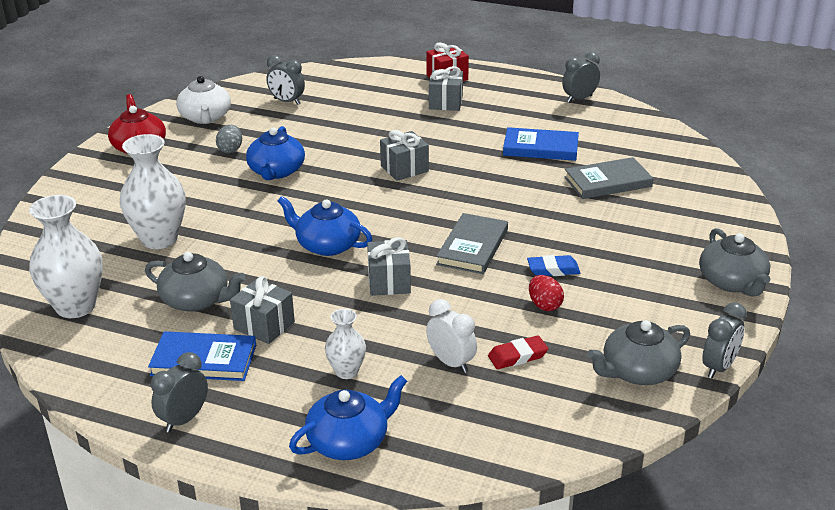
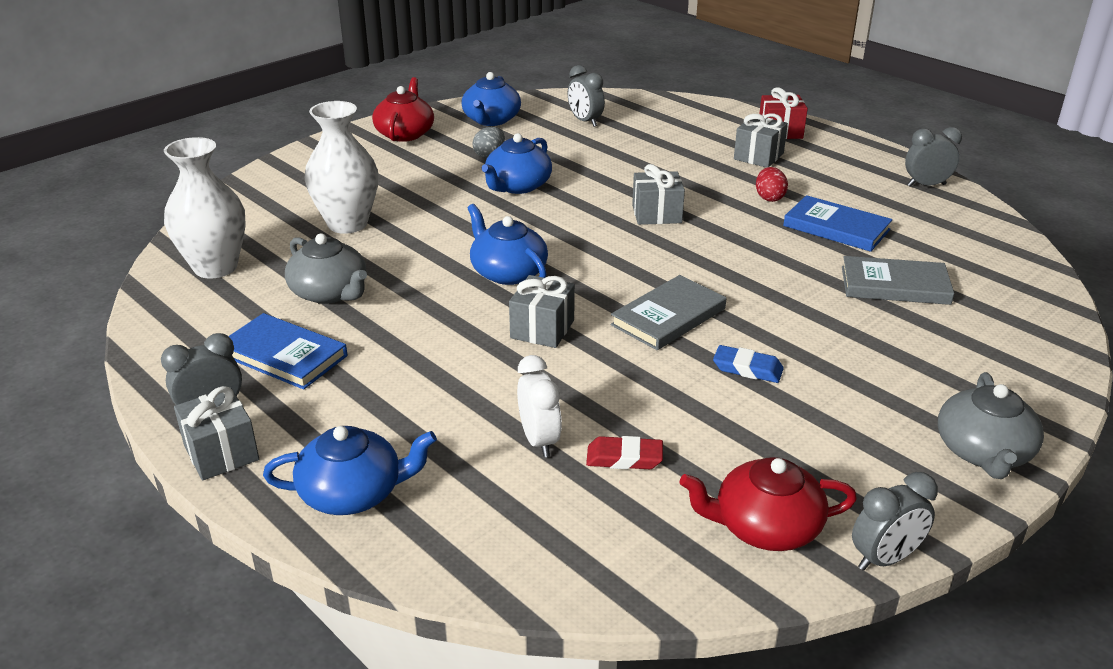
camera: 25 degrees right, 0 degrees up
white teapot [176,76,231,124] -> blue teapot [461,72,521,126]
grey gift [230,276,295,344] -> grey gift moved to [174,386,259,480]
white vase [325,309,366,379] -> none
red egg [529,275,564,311] -> red egg moved to [756,167,788,202]
grey teapot [587,320,690,385] -> red teapot [680,457,857,551]

